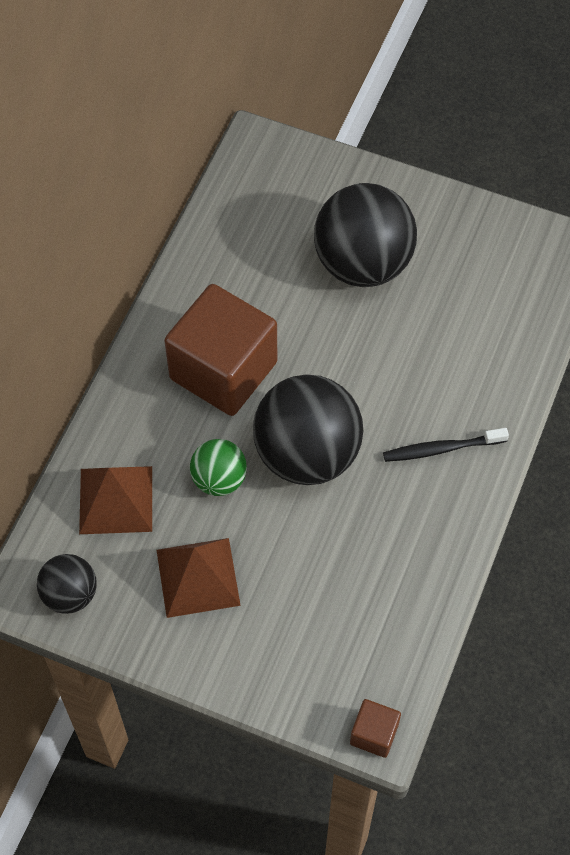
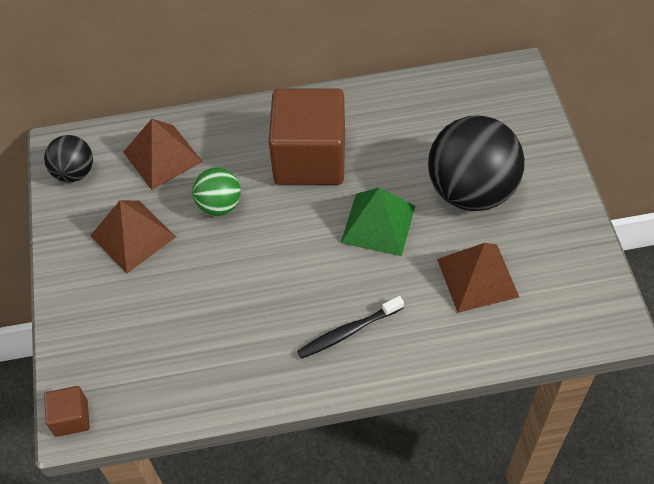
camera: 60 degrees right, 5 degrees down
black ball [253,374,363,485] -> none
black toothbrush [383,428,509,462] -> black toothbrush turned 75 degrees counterclockwise [297,296,404,359]
none -> green pyramid [341,188,415,256]
none -> brown pyramid [437,243,519,313]

